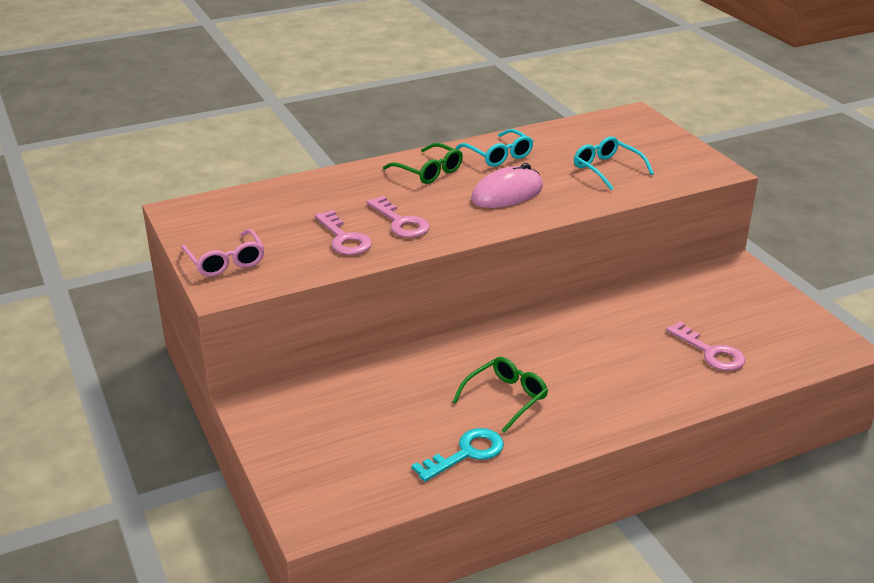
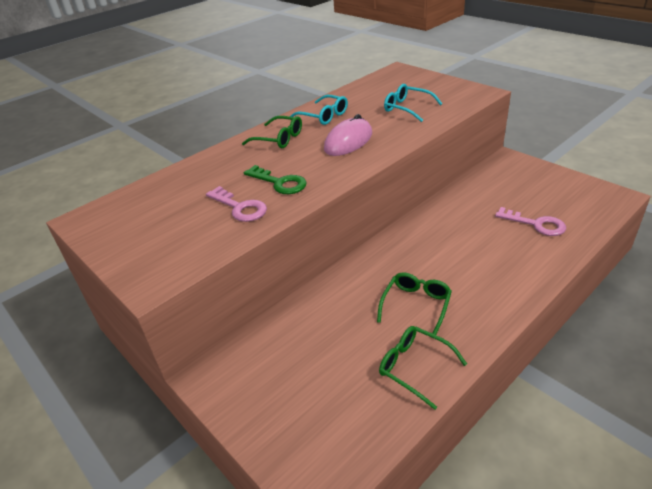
camera: 15 degrees left, 5 degrees up
pink glasses [181,229,264,277] -> none
pink key [367,196,430,238] -> green key [244,165,307,194]
turquoise key [411,428,504,482] -> green glasses [379,326,467,410]

